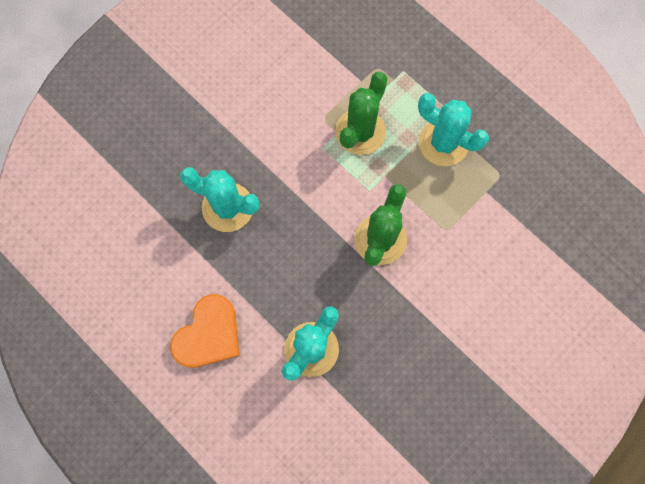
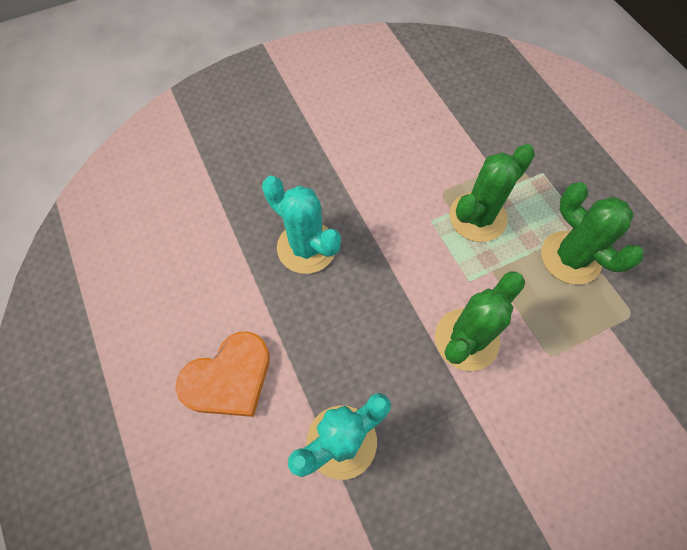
camera: 20 degrees right, 10 degrees down
turquoise cactus [418,93,489,166] -> green cactus [541,182,644,284]

